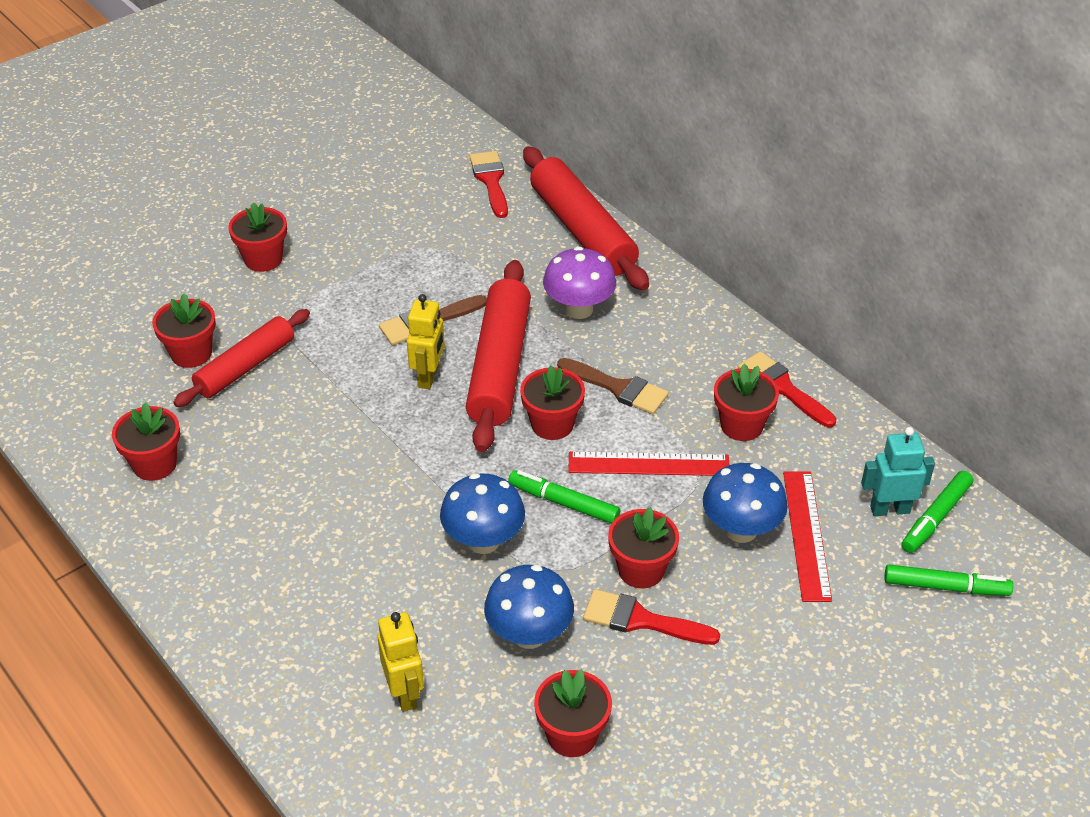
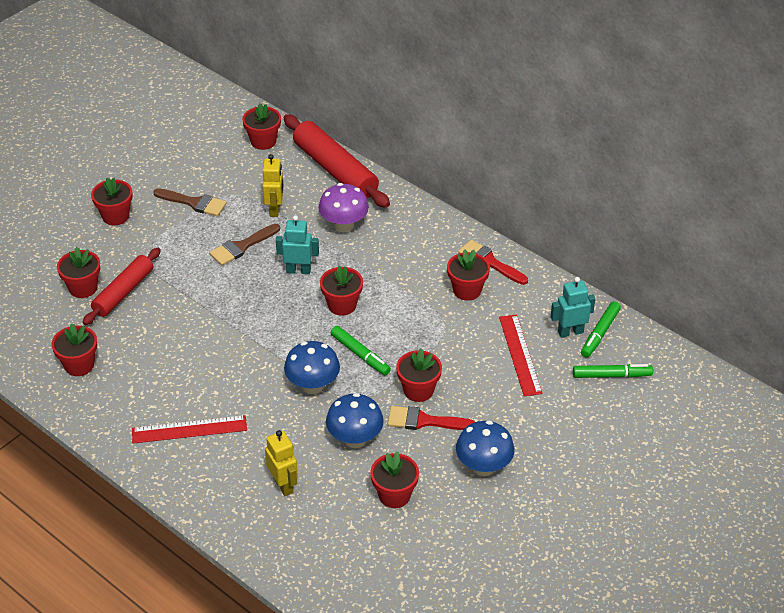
camera: 10 degrees left, 0 degrees up
yellow robot [407,294,445,389] -> yellow robot moved to [262,154,284,217]
red rolling pin [466,260,531,452] -> turquoise robot [276,215,319,274]
red brush [469,151,508,218] -> red flower pot [242,103,281,150]
green marker [508,470,620,524] -> green marker turned 150 degrees counterclockwise [331,326,391,375]
brown brush [557,358,669,414] -> brown brush moved to [153,188,227,216]
red ruler [568,451,729,476] -> red ruler moved to [132,415,247,443]
blue mushroom [703,463,788,543] -> blue mushroom moved to [456,420,514,476]

